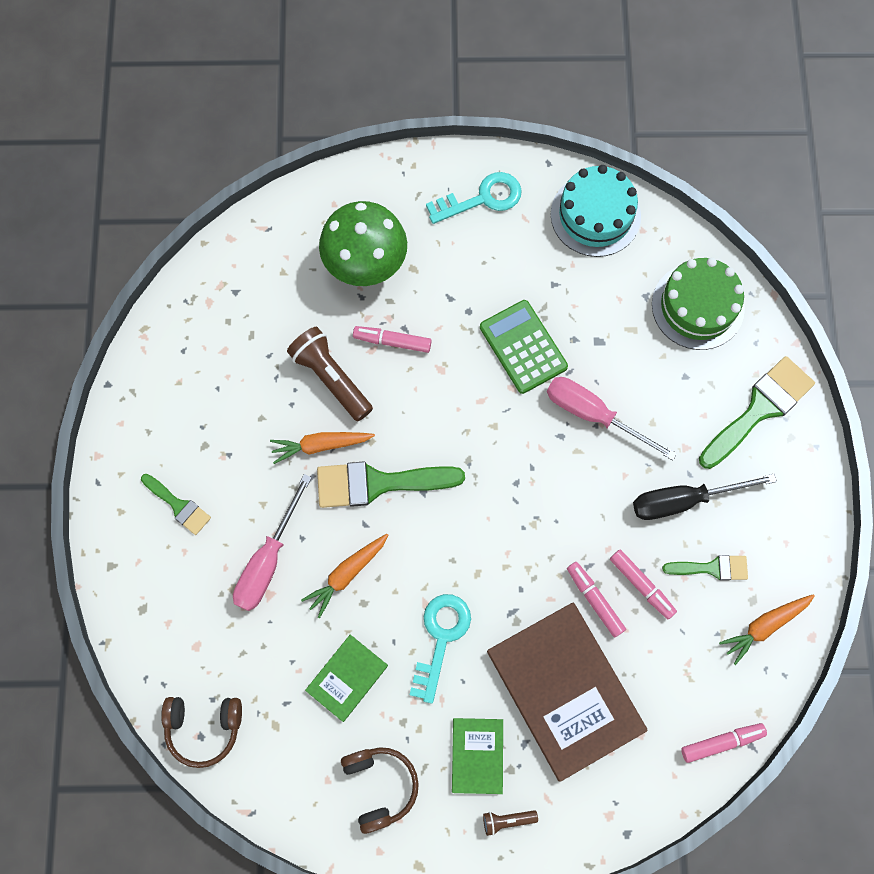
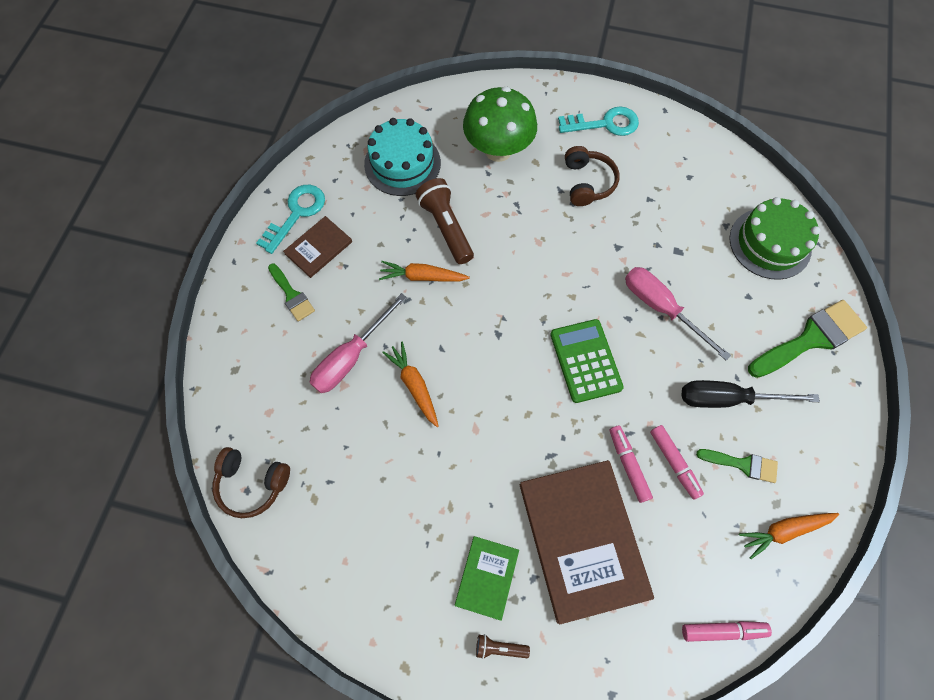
camera: 15 degrees right, 5 degrees down
orange carrot [301,534,388,619] -> orange carrot turned 90 degrees clockwise [382,342,439,427]
green book [305,635,388,722] -> none
green brush [317,462,465,508] -> none
brown headphones [341,747,419,834] -> brown headphones moved to [565,146,619,206]
pink marker [353,326,432,353] -> none
turquoise key [410,594,471,704] -> turquoise key moved to [256,185,325,254]
green calculator [480,300,568,394] -> green calculator moved to [550,319,624,403]
turquoise cake [551,165,641,257] -> turquoise cake moved to [364,118,441,196]
none -> brown book [283,216,352,278]

